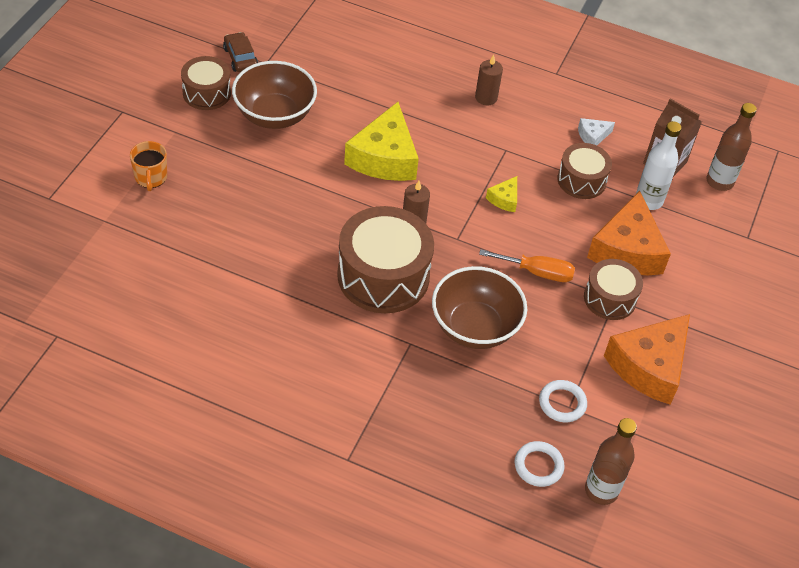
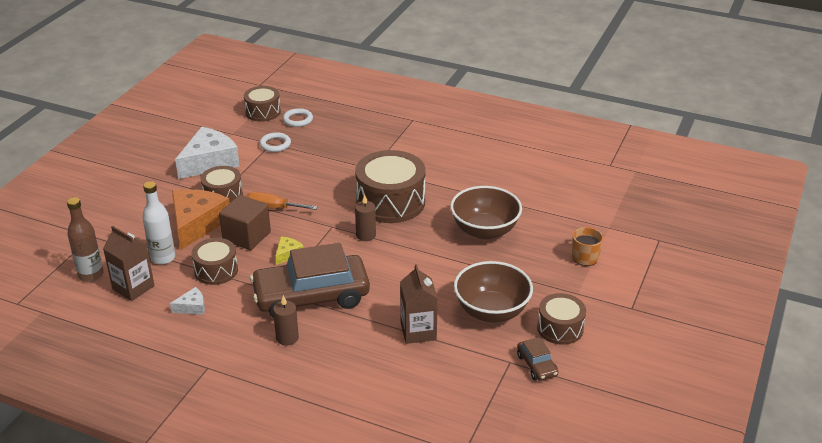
camera: 175 degrees left, 15 degrees down
yellow cheese [344,102,419,181] -> none
brown bowl [432,266,527,349] -> brown bowl moved to [450,186,522,239]
brown bottle [585,418,637,505] -> brown drum [244,86,281,121]
orange cheese [604,314,690,405] -> white cheese [175,127,240,179]
none -> brown cube [219,195,271,250]
none -> brown car [250,243,370,318]
none -> brown carton [400,264,438,344]

